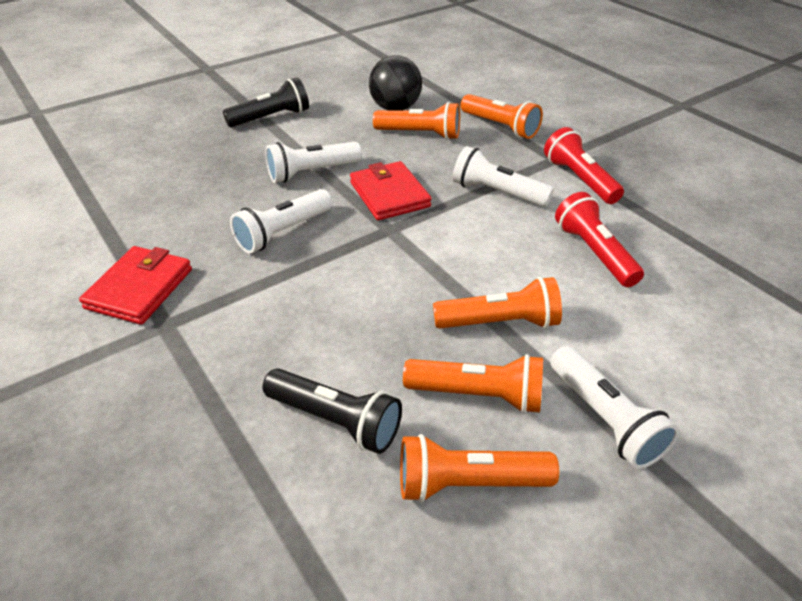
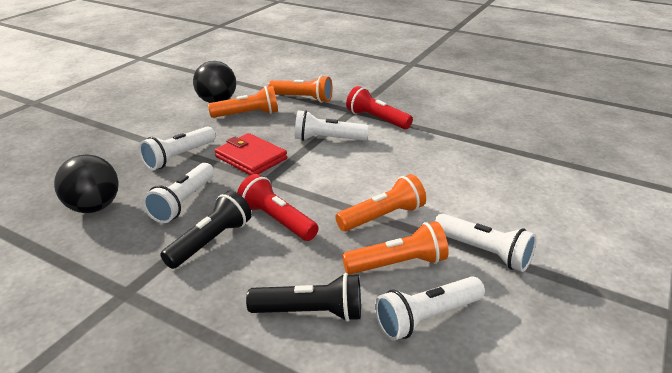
camera: 25 degrees left, 10 degrees down
red wallet [79,246,192,325] -> none
black flashlight [223,77,309,127] -> black flashlight moved to [160,190,252,269]
orange flashlight [400,434,559,503] -> white flashlight [375,276,485,341]
red flashlight [555,192,644,287] -> red flashlight moved to [237,174,319,241]
none -> black ball [54,154,119,213]

